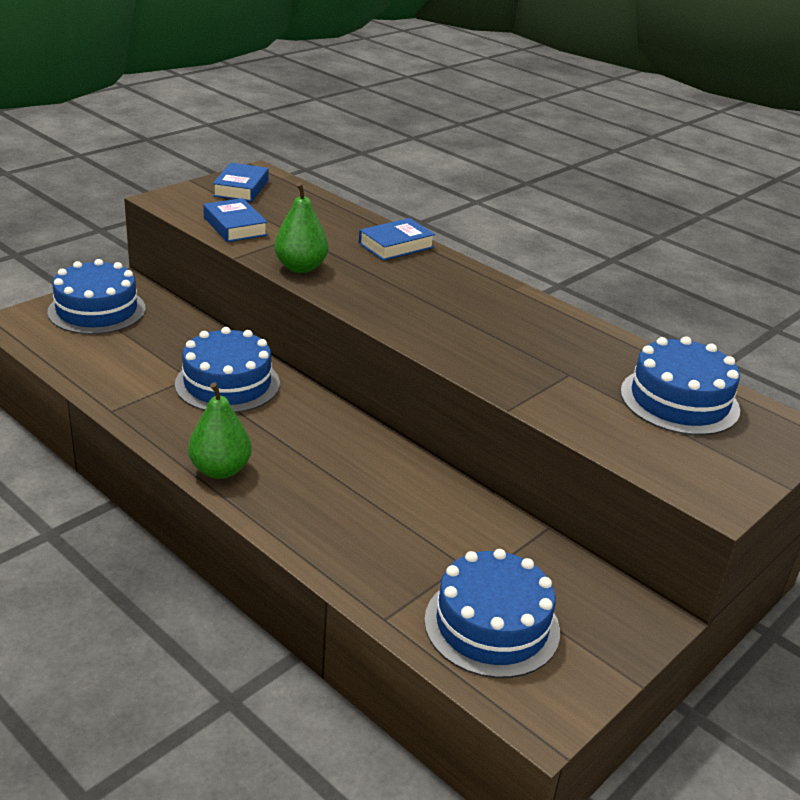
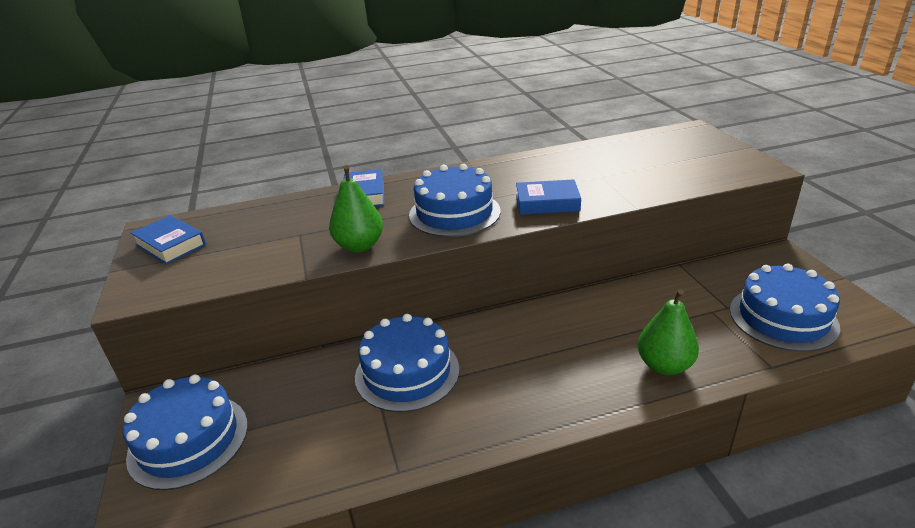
camera: 55 degrees left, 0 degrees up
green pear [188,382,252,479] -> green pear moved to [637,289,699,375]
blue book [203,198,268,242] -> blue book moved to [516,179,581,215]
blue cake [620,336,740,435] -> blue cake moved to [409,164,501,237]

